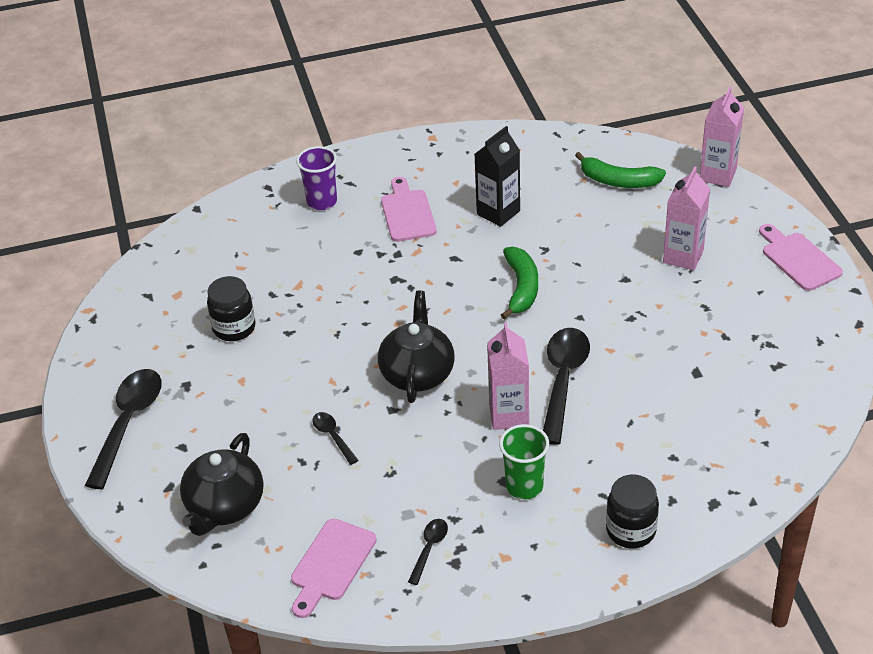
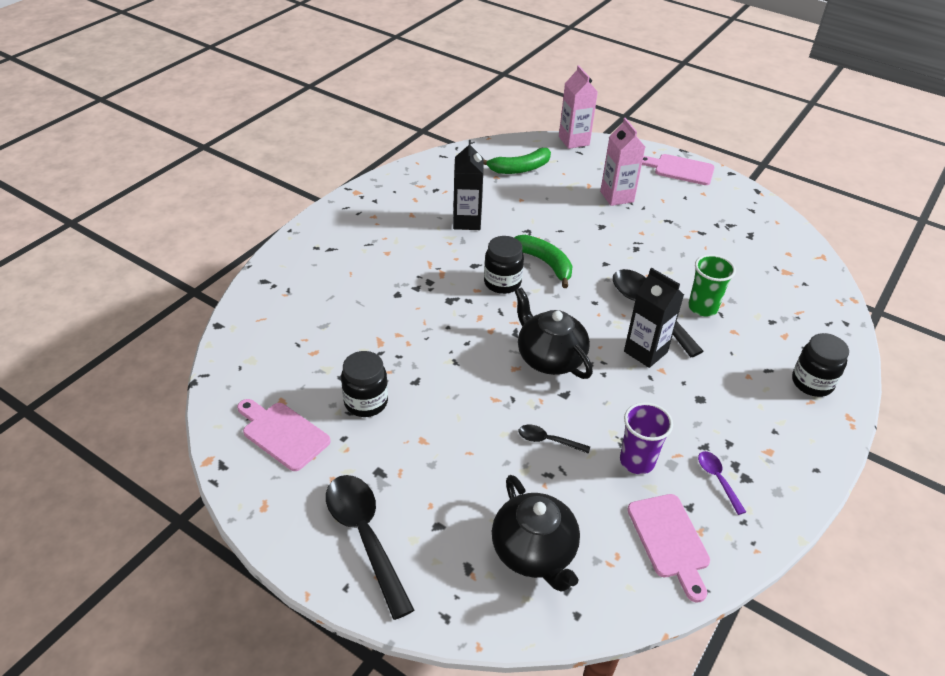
camera: 45 degrees left, 0 degrees up
purple cup [296,146,337,210] -> purple cup moved to [620,402,673,474]
pink cutting board [381,177,437,242] -> pink cutting board moved to [237,399,331,471]
black spoon [408,519,448,585] -> purple spoon [698,451,746,515]
pink carton [487,322,529,430] -> black carton [624,268,684,368]
green cup [499,424,549,499] -> green cup moved to [688,254,736,317]
none -> black jar [484,236,524,294]

